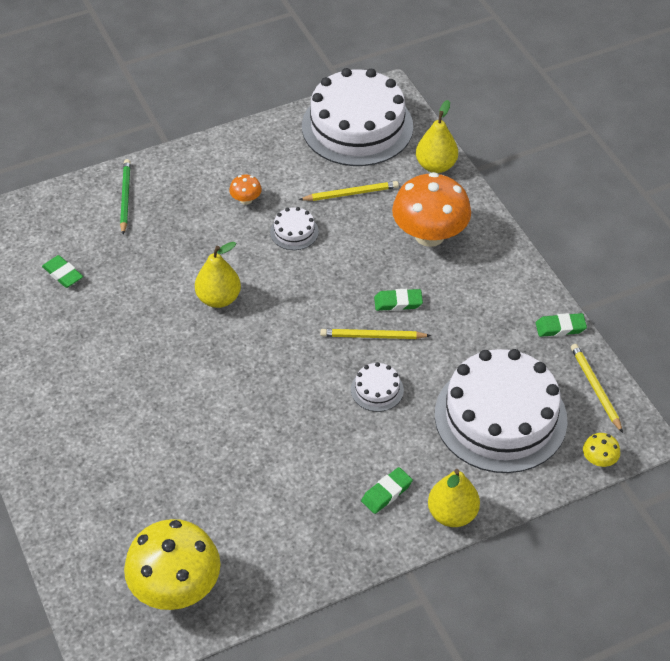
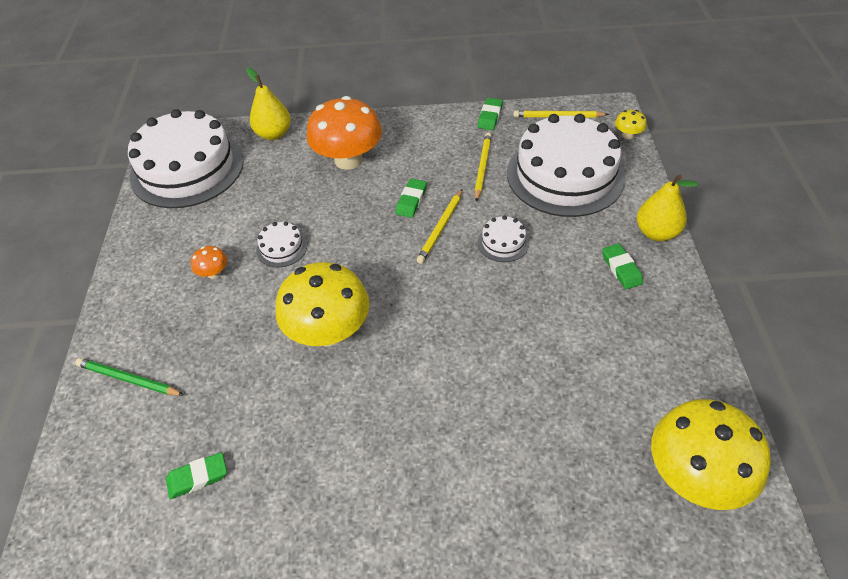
camera: 65 degrees left, 0 degrees up
yellow pear [195,242,241,308] -> yellow mushroom [276,262,370,346]
yellow pencil [299,181,399,201] -> yellow pencil moved to [474,132,492,202]

